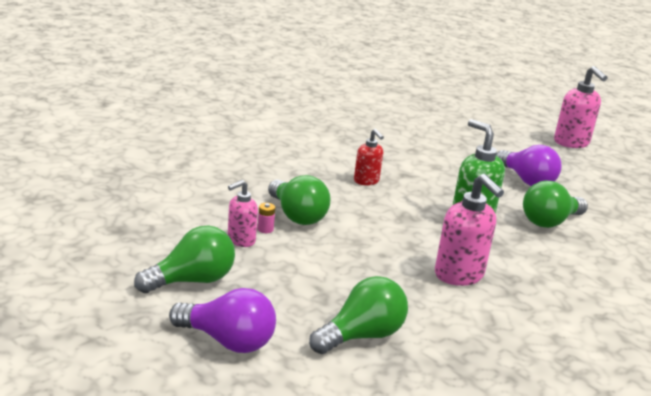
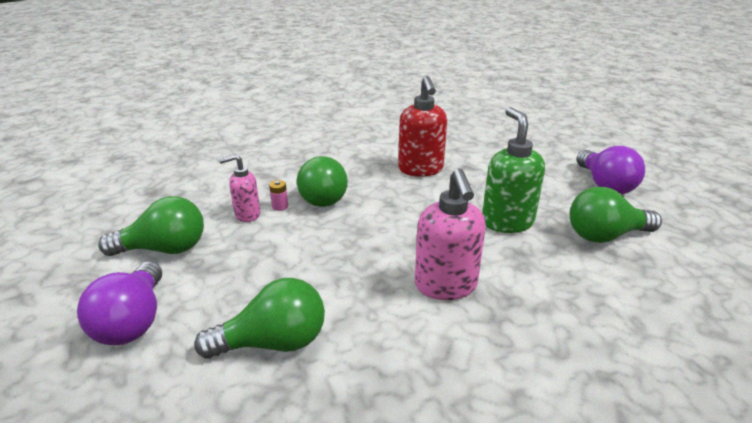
camera: 25 degrees right, 5 degrees up
purple light bulb [169,288,276,353] -> purple light bulb turned 45 degrees clockwise [77,261,162,345]
red soap dispenser [354,129,384,185] -> red soap dispenser [398,76,447,177], size x1.65
pink soap dispenser [554,66,607,148] -> none

